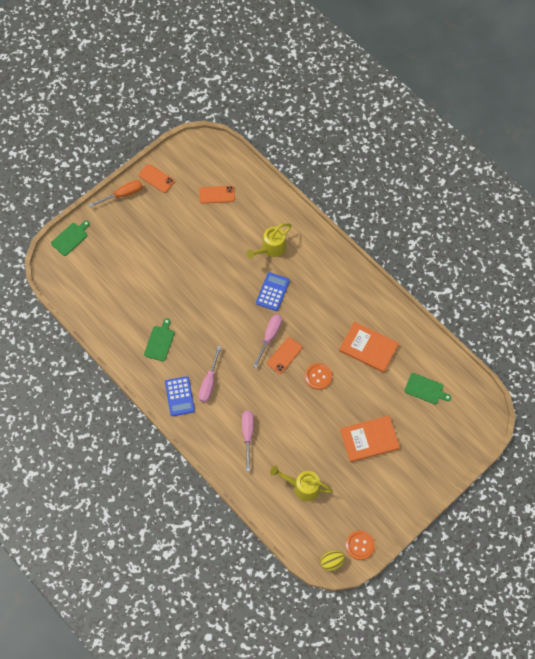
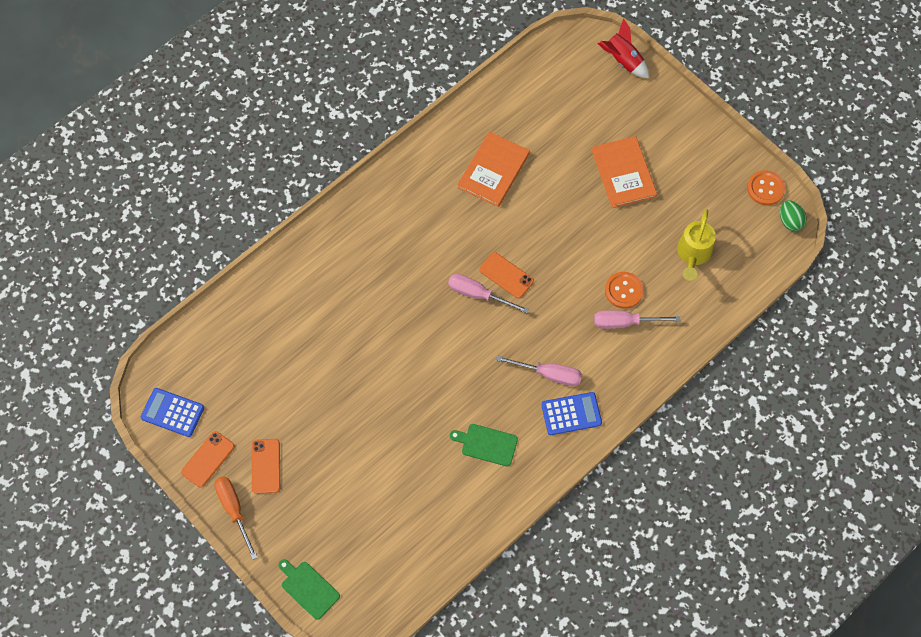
camera: 90 degrees left, 0 degrees up
orange phone [199,186,235,204] -> orange phone moved to [252,439,280,494]
yellow watering can [246,223,292,259] -> none
blue calculator [256,272,290,311] -> blue calculator moved to [141,388,204,437]
orange button [305,363,333,390] -> orange button moved to [605,272,644,309]
yellow egg [321,551,345,571] -> green egg [780,200,807,231]
green cutting board [405,373,451,404] -> none
none -> red rocket [598,19,649,78]

